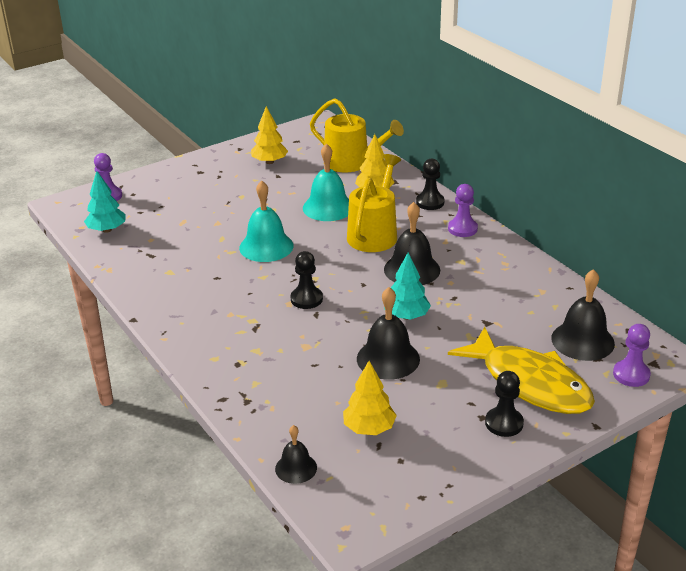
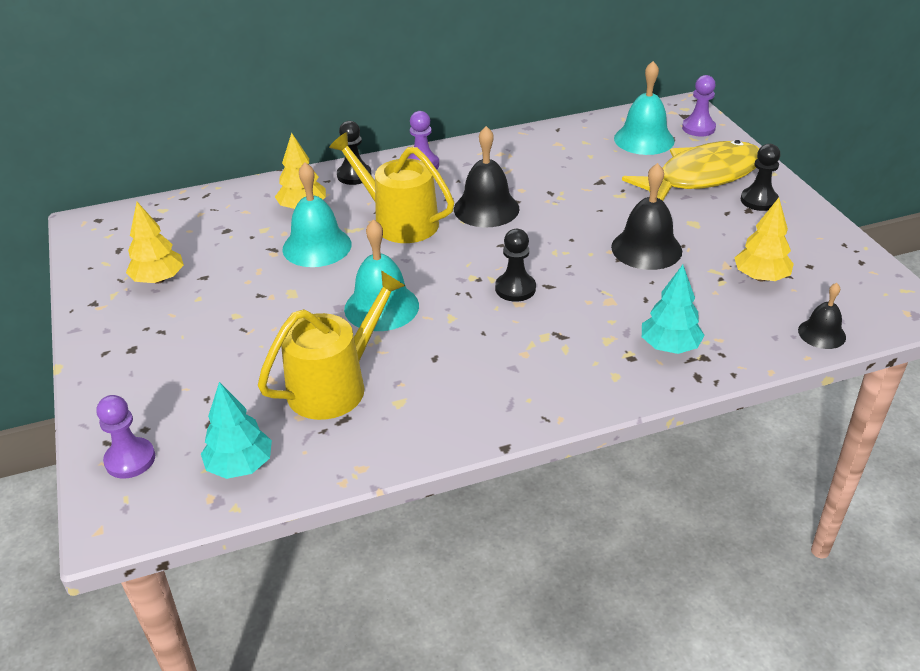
camera: 75 degrees left, 5 degrees up
yellow watering can [310,98,404,172] -> yellow watering can moved to [258,270,406,420]
turquoise tree [384,252,431,320] -> turquoise tree moved to [642,265,705,354]
black bell [551,269,615,361] -> turquoise bell [614,61,674,155]

